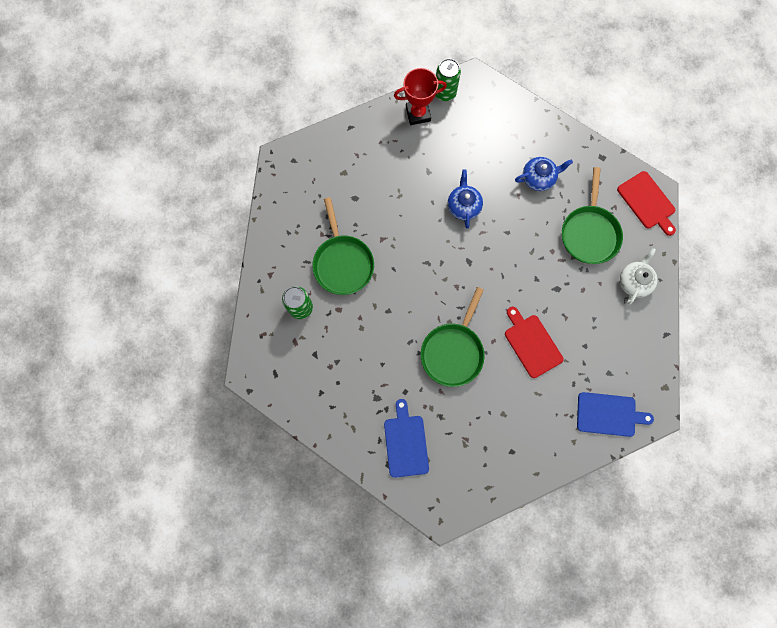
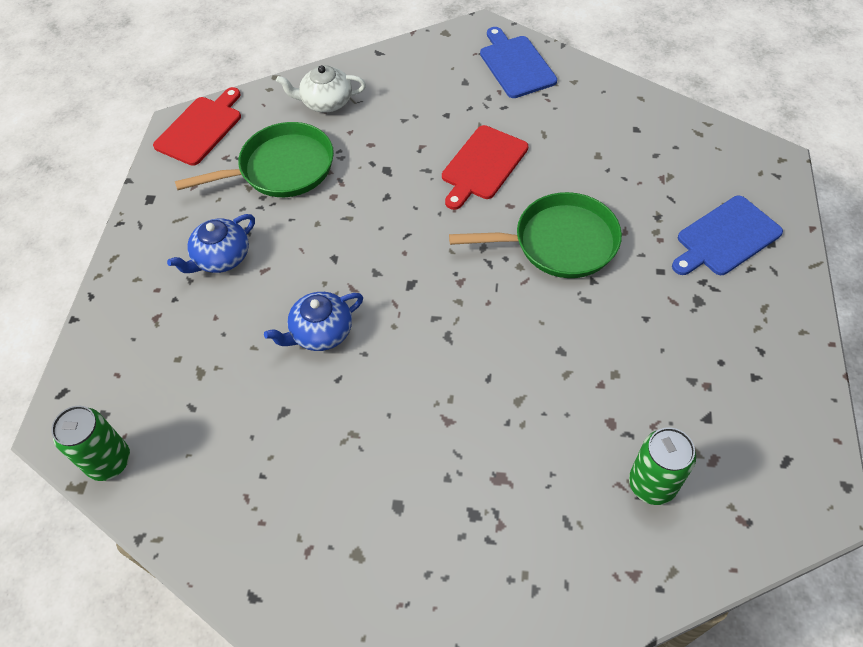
camera: 115 degrees left, 20 degrees down
green pan [312,197,374,295] -> none
red trophy [394,68,447,125] -> none
blue teapot [515,157,573,191] -> blue teapot turned 90 degrees counterclockwise [167,214,255,273]

